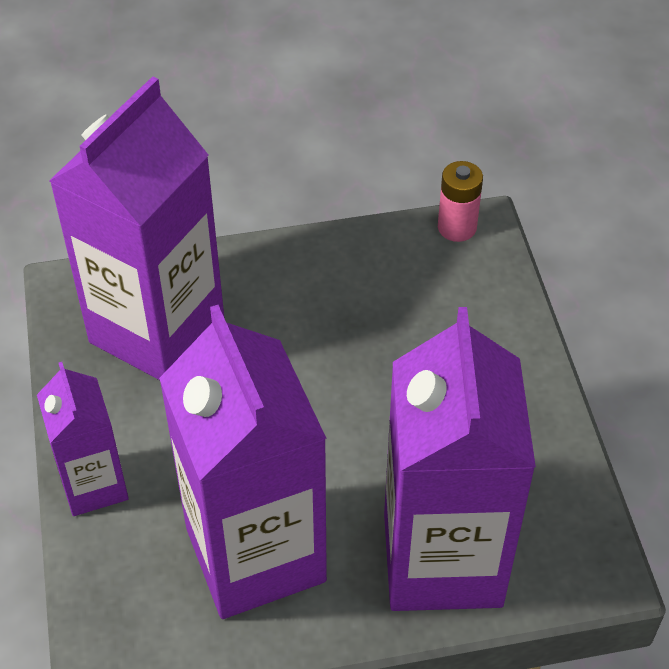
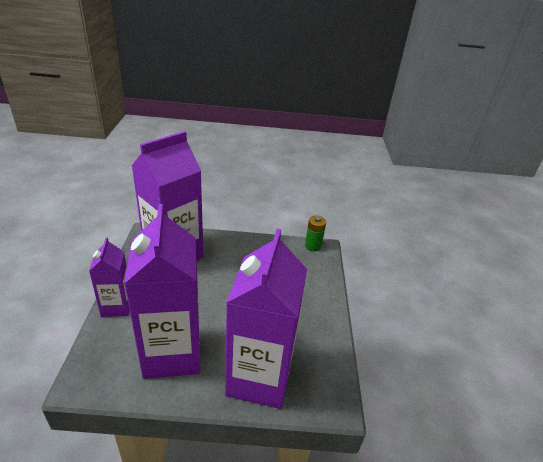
camera: 10 degrees right, 15 degrees down
pink battery [438,161,483,242] -> green battery [305,216,326,251]

